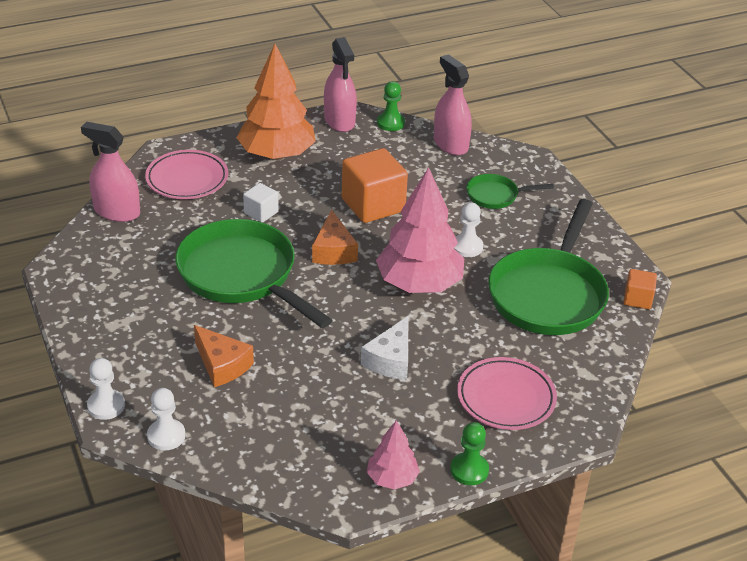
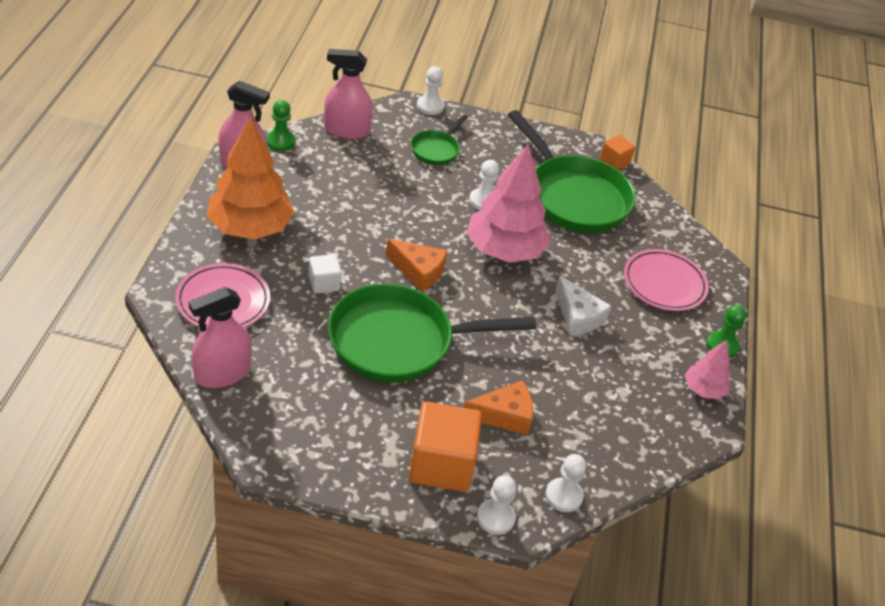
camera: 60 degrees left, 5 degrees up
orange cube [342,148,408,223] -> orange cube moved to [409,402,482,492]
none -> white pawn [417,66,444,115]

